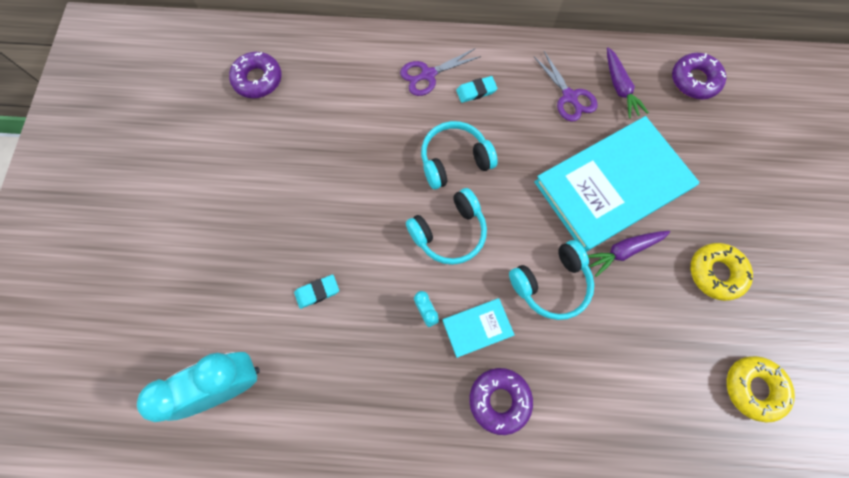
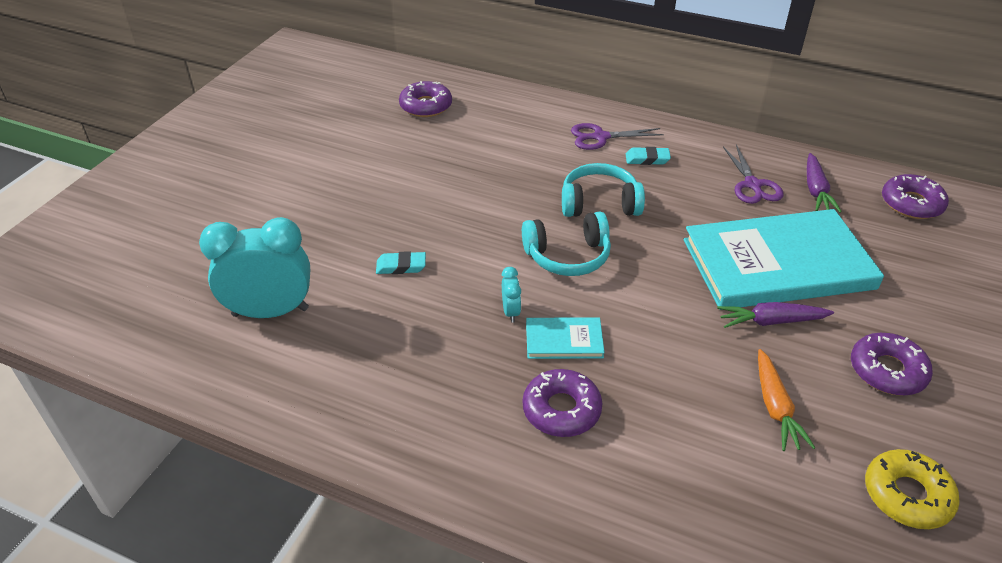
camera: 20 degrees right, 30 degrees down
turquoise headphones [509,240,594,320] -> none
yellow donut [691,243,753,301] -> purple donut [851,333,933,396]
none -> orange carrot [758,349,816,451]

